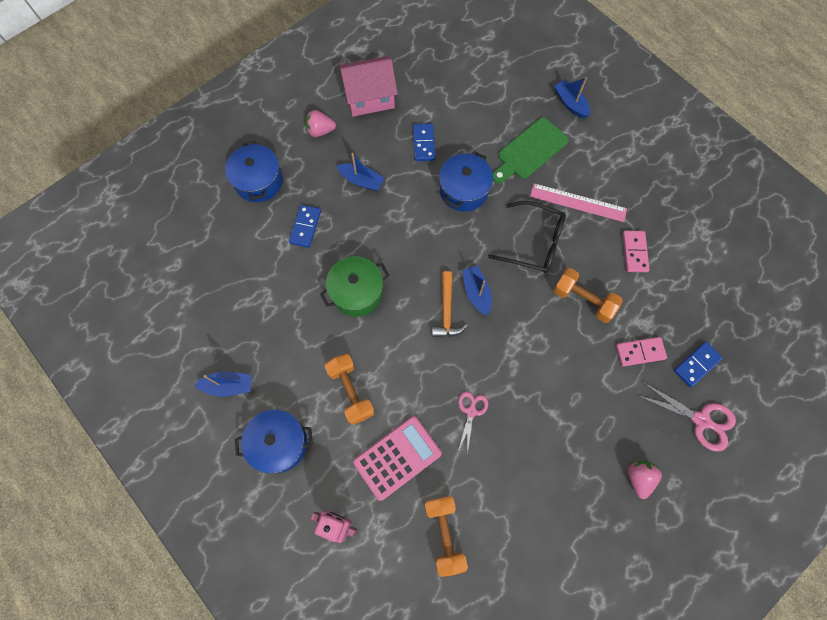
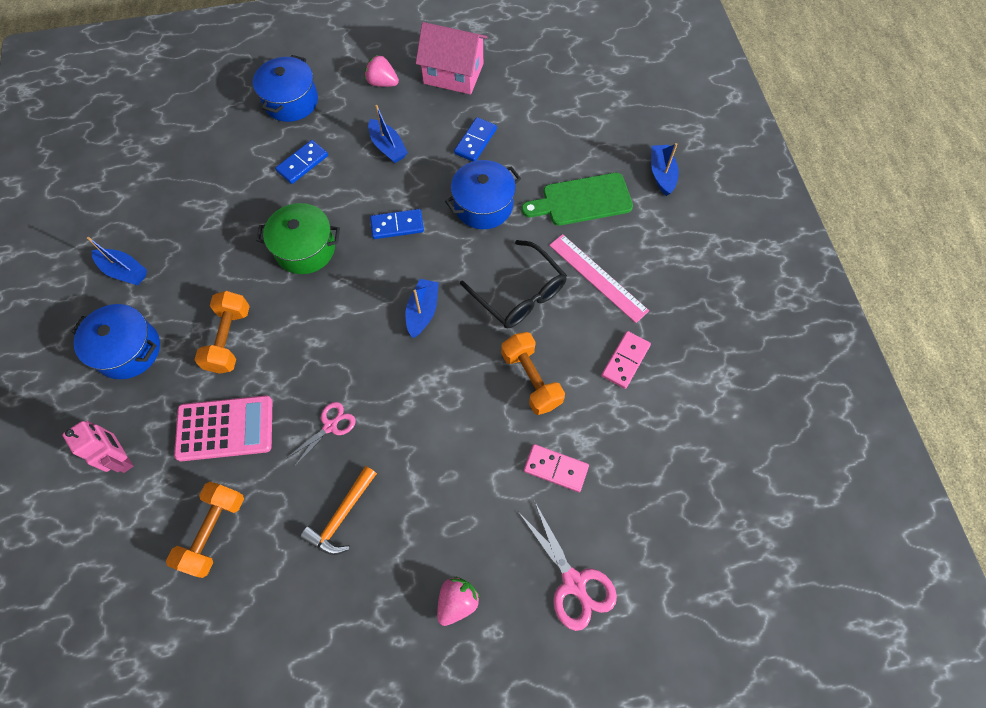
camera: 30 degrees right, 5 degrees down
orange hammer [432,271,468,337] -> orange hammer moved to [300,466,377,555]
blue domino [674,342,723,387] -> blue domino moved to [370,209,424,239]

